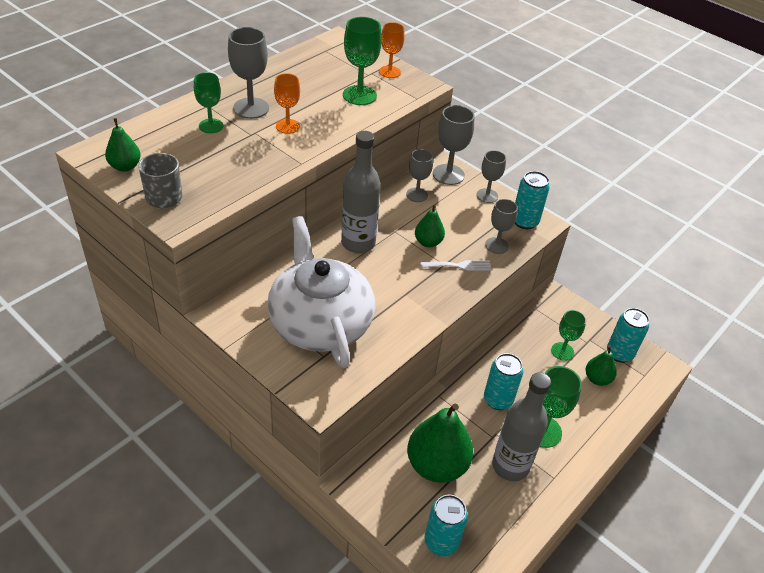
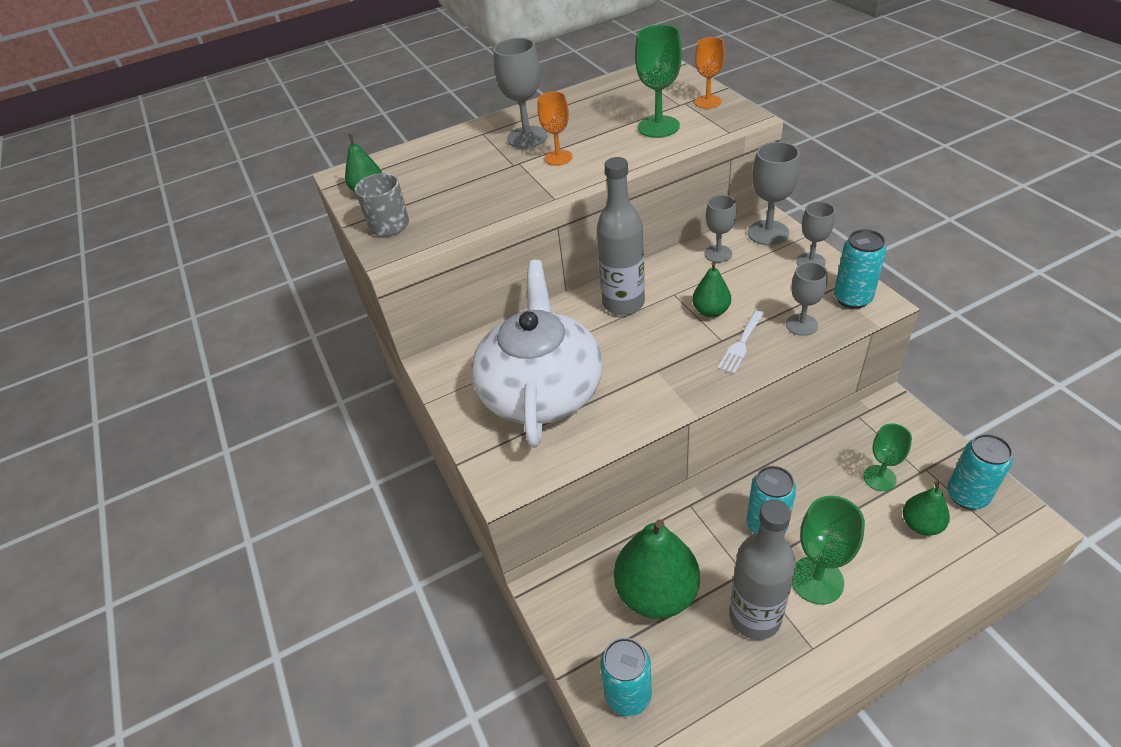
camera: 30 degrees right, 0 degrees up
green goblet [194,72,223,133] -> none
white fork [421,260,492,271] -> white fork turned 105 degrees clockwise [717,310,765,374]

